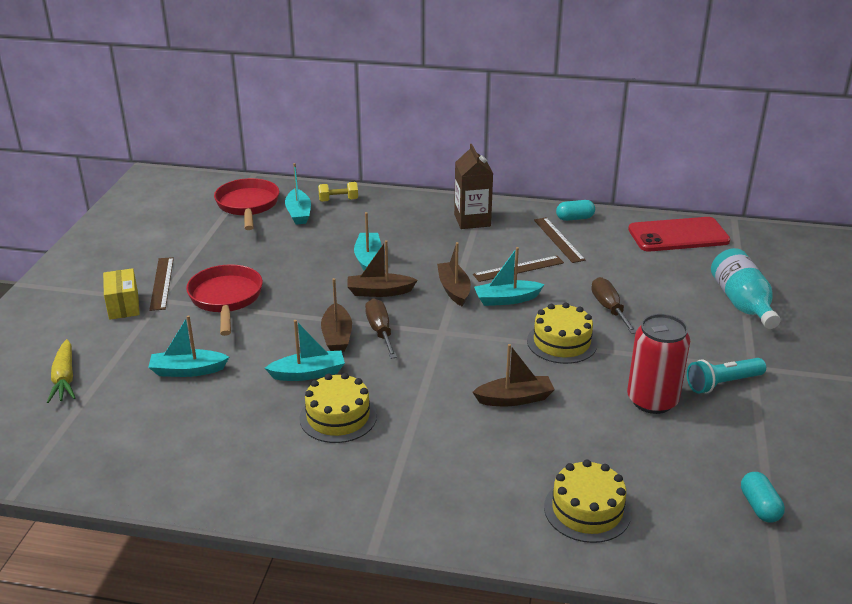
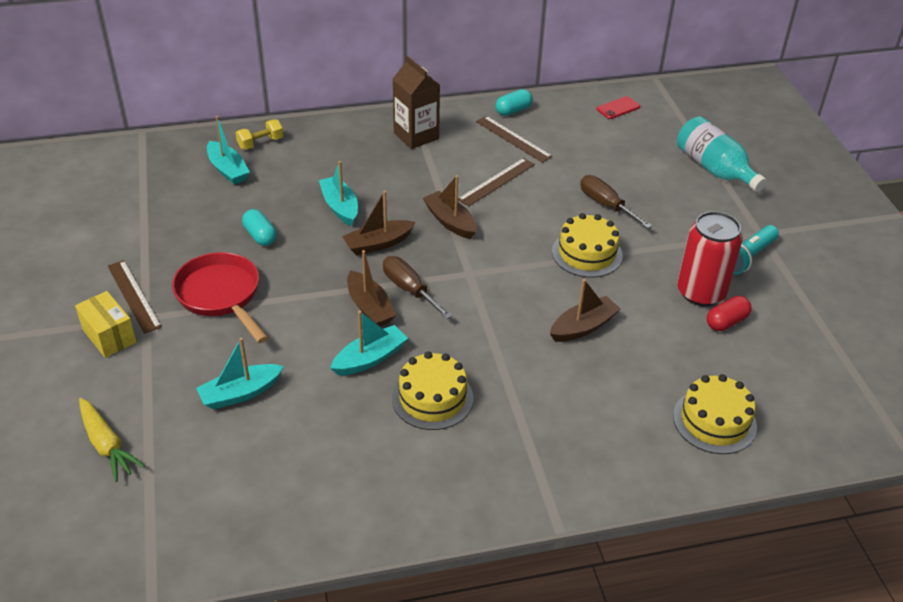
camera: 25 degrees left, 10 degrees up
red pan [214,178,279,230] -> none
turquoise boat [474,247,545,306] -> none
red phone [628,217,730,251] -> red phone [597,96,640,119], size x0.45
turquoise capsule [741,472,785,522] -> turquoise capsule moved to [242,209,277,246]
none -> red capsule [707,296,752,331]

